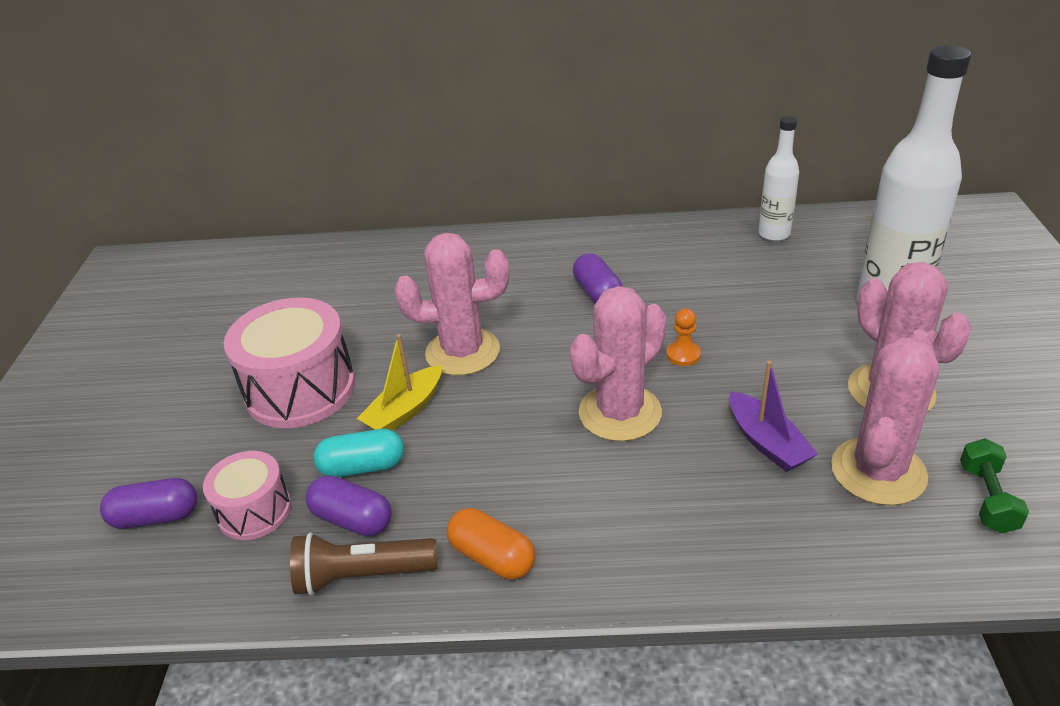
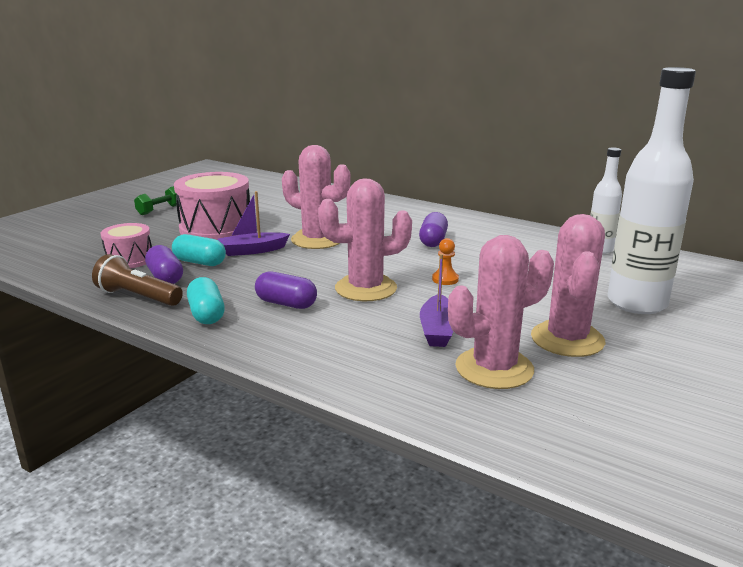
camera: 30 degrees right, 15 degrees down
purple capsule [100,478,198,529] -> purple capsule moved to [255,271,317,309]
yellow boat [357,334,442,431] -> purple boat [218,191,290,256]
orange capsule [447,508,536,579] -> turquoise capsule [187,277,225,324]
green dumbbell [960,438,1029,533] -> green dumbbell moved to [134,186,177,215]

